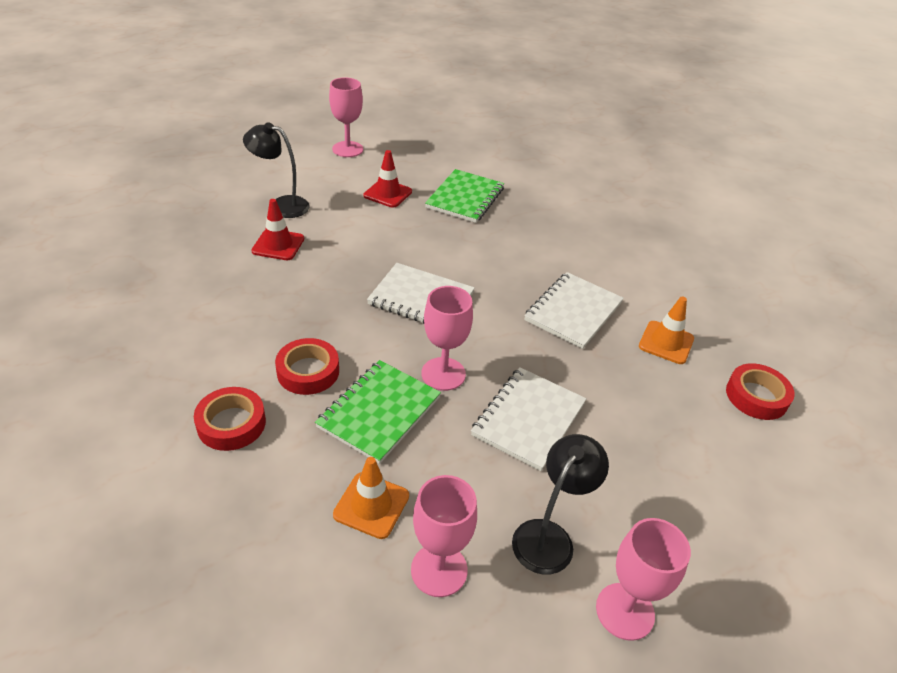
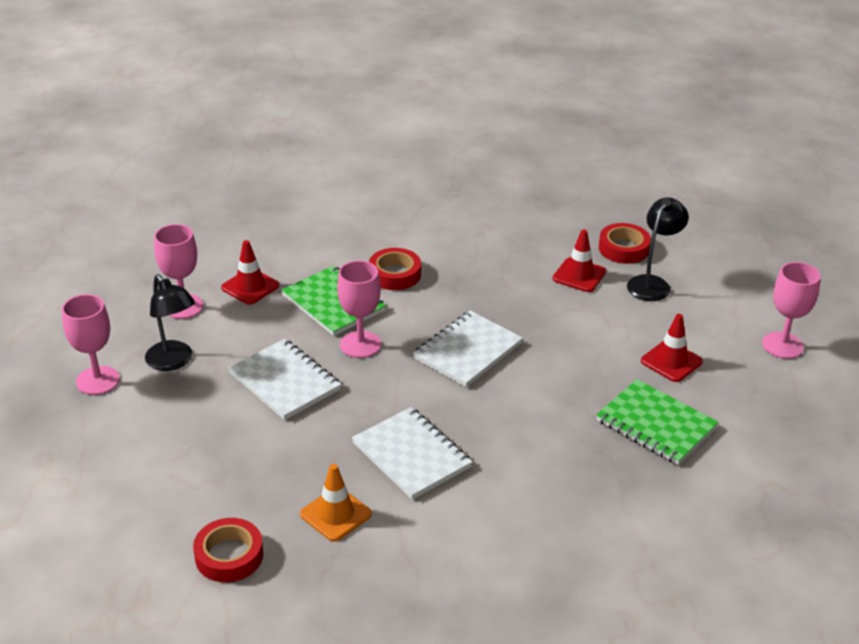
camera: 110 degrees right, 5 degrees down
red tape [194,387,266,451] -> red tape moved to [599,223,651,264]
orange traffic cone [333,457,409,539] -> red traffic cone [221,240,279,305]

